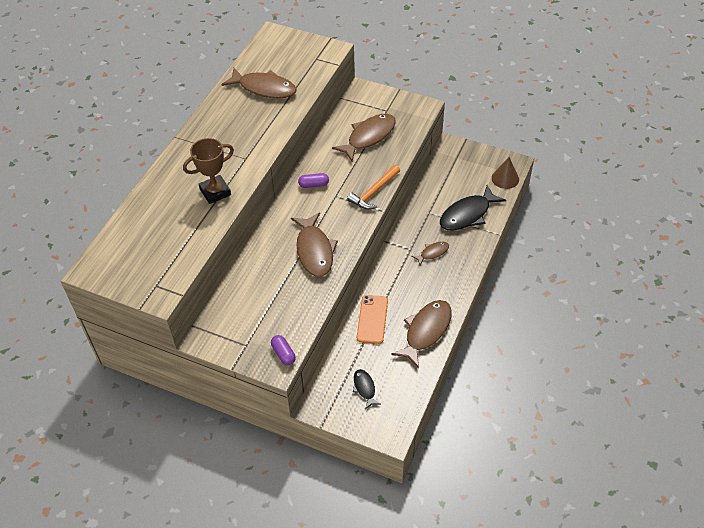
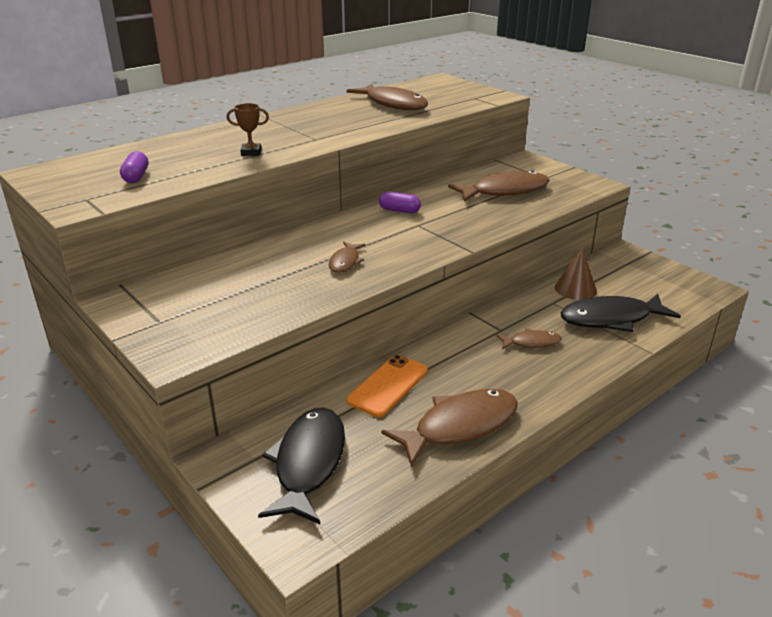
camera: 25 degrees right, 20 degrees down
brown trophy [183,138,234,204] -> brown trophy [227,103,269,156], size x0.56
purple capsule [271,335,296,365] -> purple capsule moved to [120,151,148,183]
brown fish [291,212,338,277] -> brown fish [329,241,365,273], size x0.52
orange hammer [347,165,400,209] -> none
black fish [353,369,381,409] -> black fish [258,407,345,524], size x1.93
brown cone [492,157,519,189] -> brown cone moved to [555,247,597,300]

